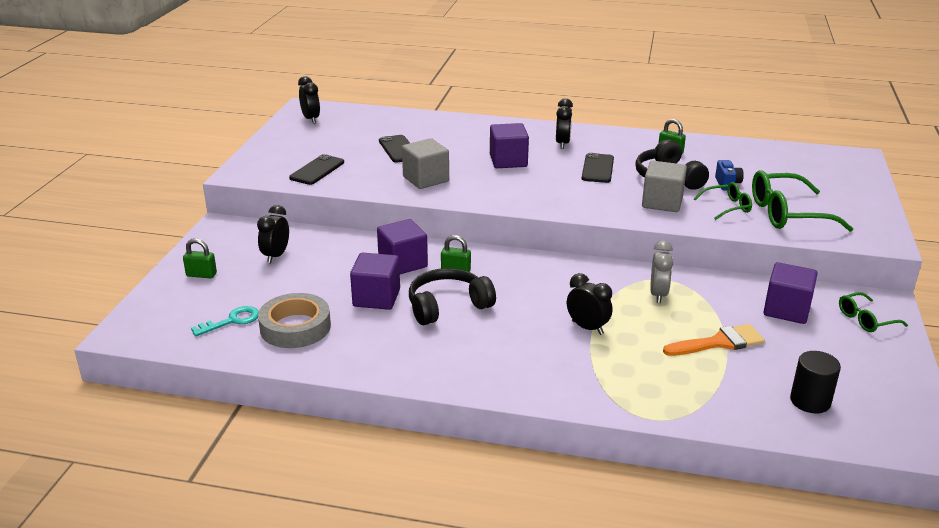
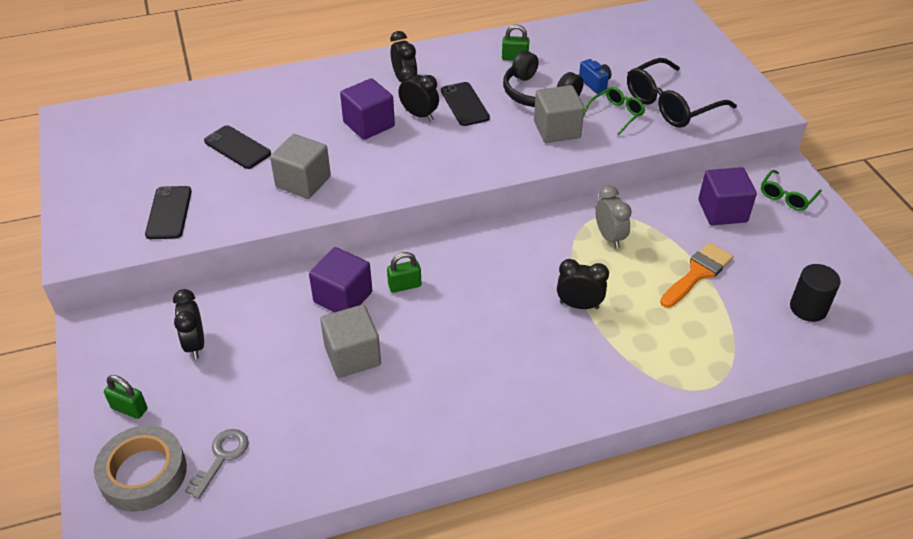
camera: 30 degrees left, 15 degrees up
green padlock [183,238,217,278] -> green padlock turned 45 degrees clockwise [104,375,147,419]
turquoise key [191,306,259,337] -> grey key [185,429,249,499]
grey tape [258,293,331,348] -> grey tape moved to [94,425,187,512]
black clock [298,76,320,124] -> black clock moved to [398,66,439,121]
purple cube [350,253,400,310] -> grey cube [320,305,381,378]
black headphones [409,268,496,325] -> none
green glasses [752,170,853,232] -> black glasses [627,58,737,128]

